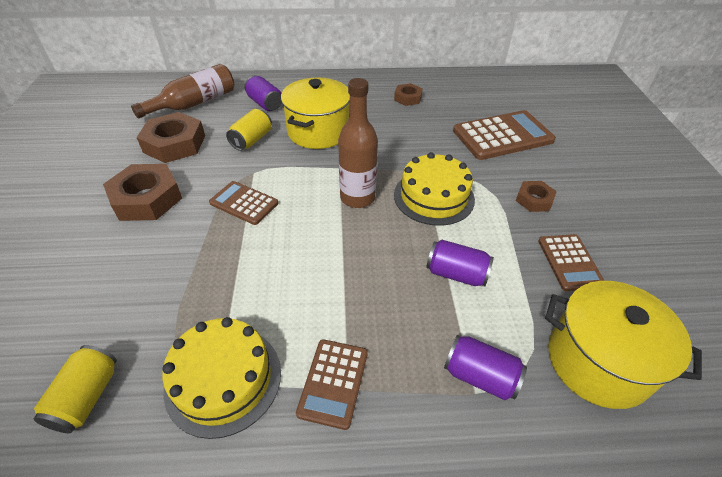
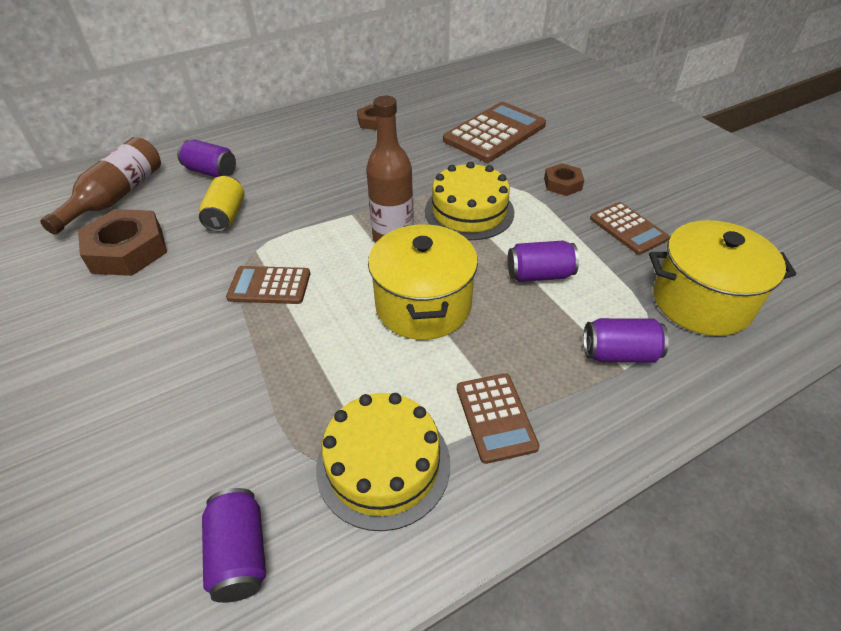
camera: 25 degrees left, 0 degrees up
yellow can [34,345,117,433] -> purple can [202,488,266,603]
brown nut [103,164,182,221] -> none
yellow pot [281,77,350,149] -> yellow pot moved to [368,224,478,340]

